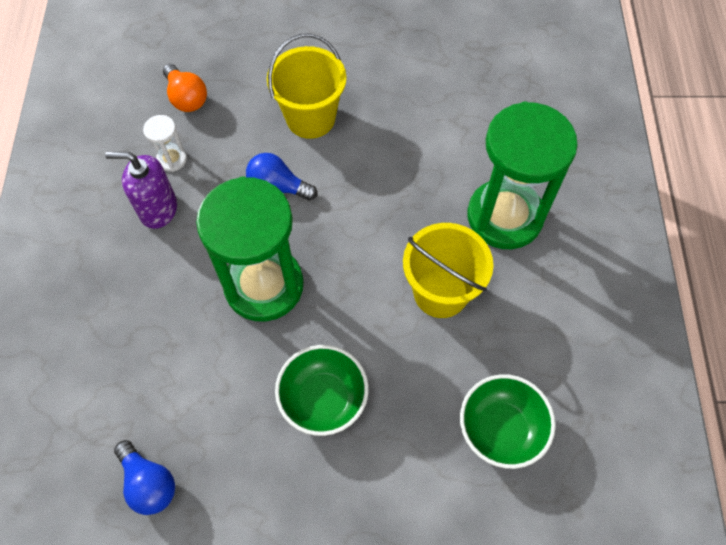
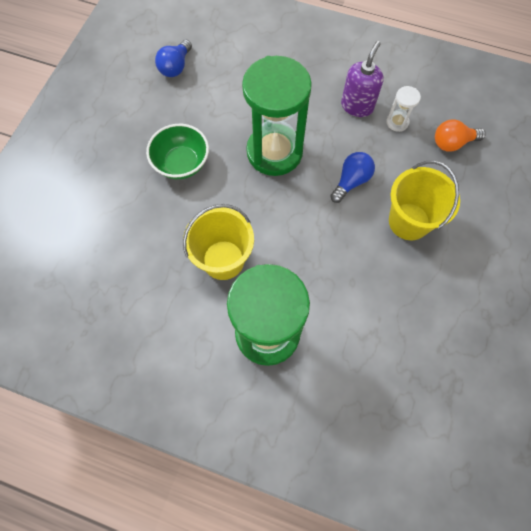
camera: 110 degrees right, 5 degrees up
blue light bulb [114,440,175,515] -> blue light bulb turned 45 degrees counterclockwise [155,40,192,77]
green bowl [460,374,555,469] -> none

